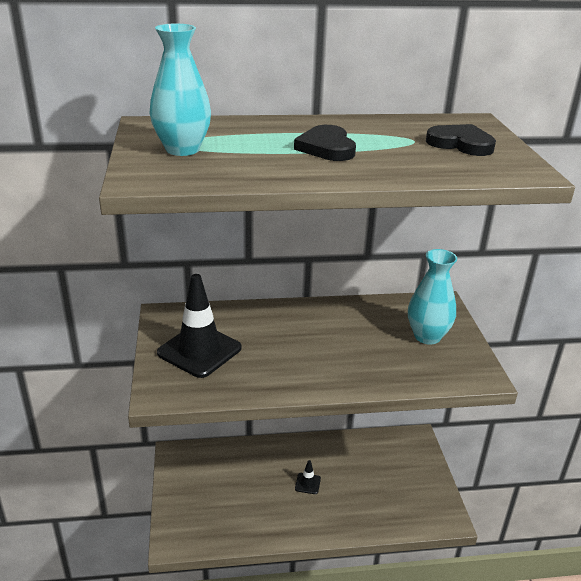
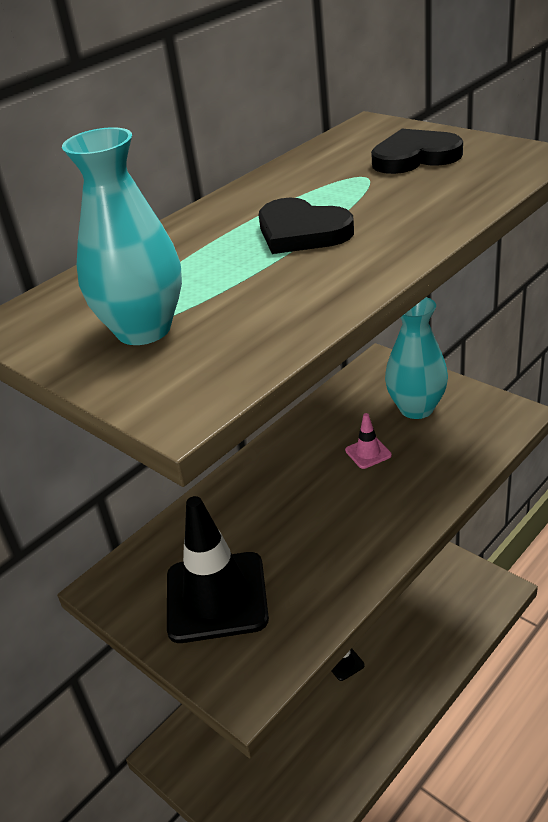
camera: 35 degrees left, 5 degrees up
none -> pink traffic cone [345,413,392,469]

